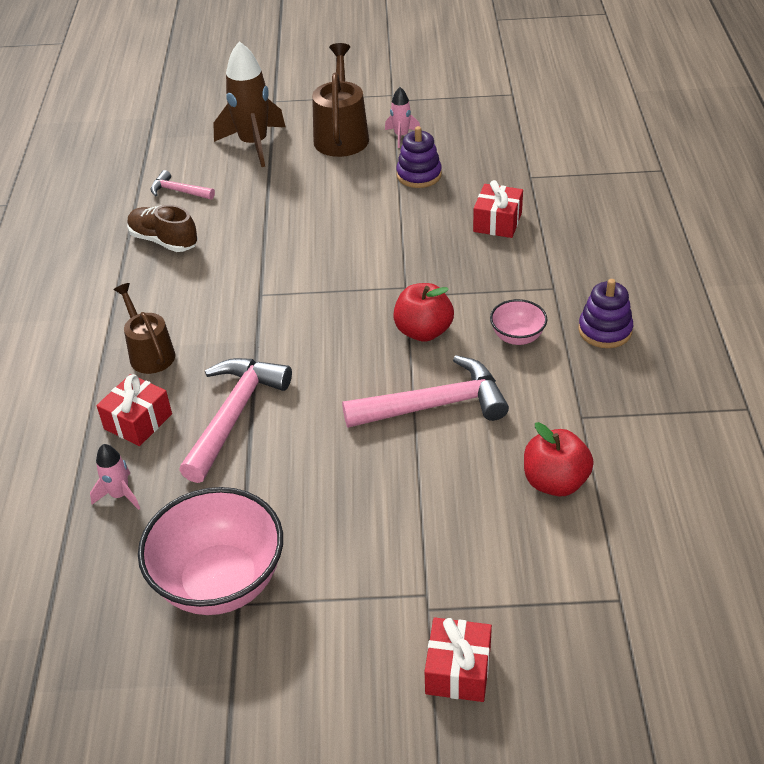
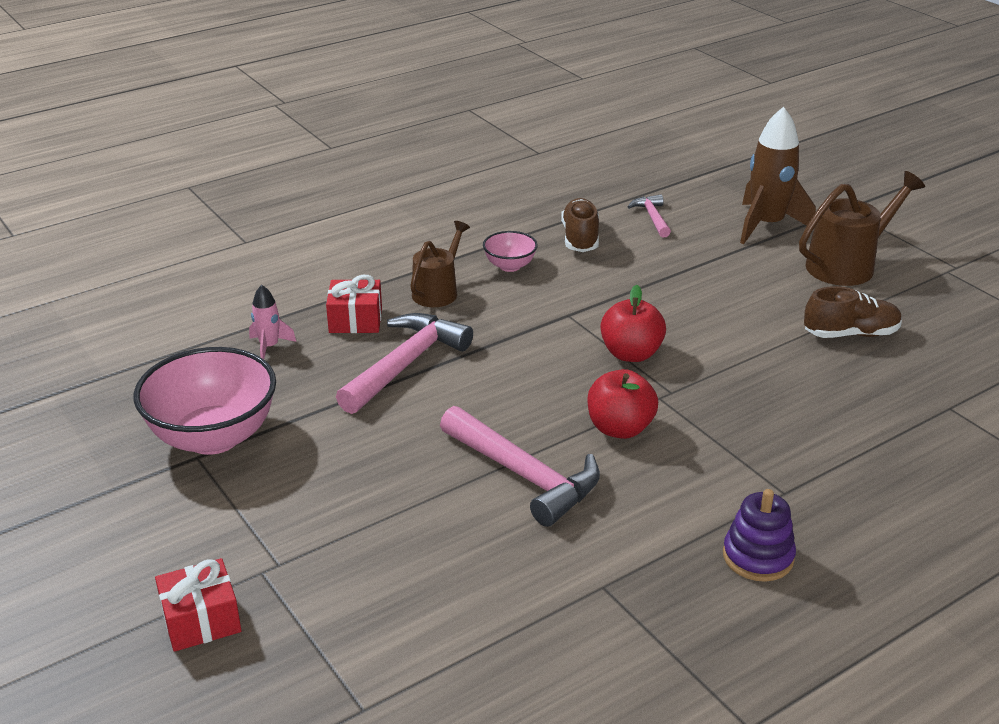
camera: 55 degrees right, 10 degrees down
pink hammer [179,358,292,483] -> pink hammer turned 45 degrees counterclockwise [336,313,473,414]
pink rocket [385,87,420,148] -> none
purple stacking toy [396,126,442,188] -> brown shoe [804,286,902,338]
red gift [473,180,523,238] -> none
pink bowl [490,299,547,345] -> pink bowl moved to [483,231,538,272]
red apple [524,422,594,496] -> red apple moved to [601,285,666,362]

